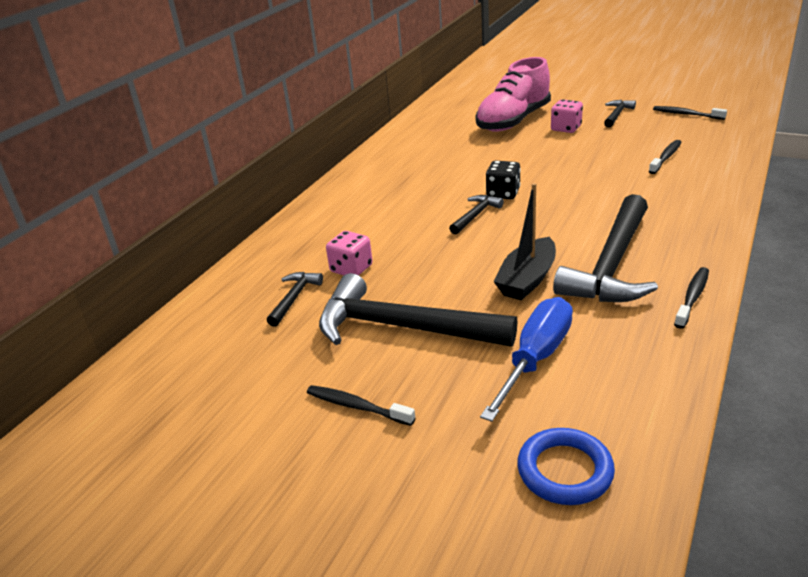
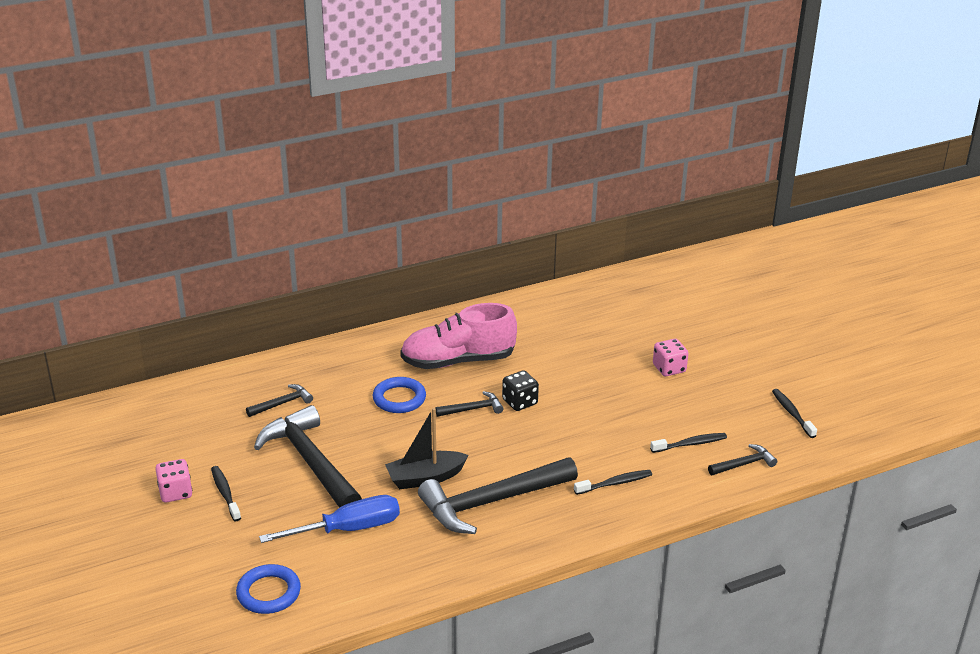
camera: 35 degrees right, 0 degrees up
pink dice [326,231,373,275] -> pink dice moved to [155,459,192,503]
pink shoe [476,57,551,132] -> pink shoe moved to [400,303,517,369]
black hammer [604,100,636,127] -> black hammer moved to [708,444,777,475]
black toothbrush [674,267,709,329] -> black toothbrush moved to [574,470,652,495]
none -> blue ring [373,377,426,413]

